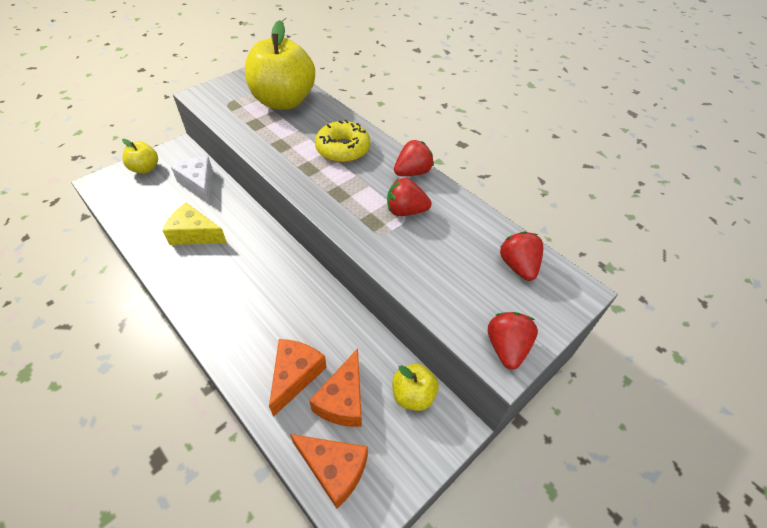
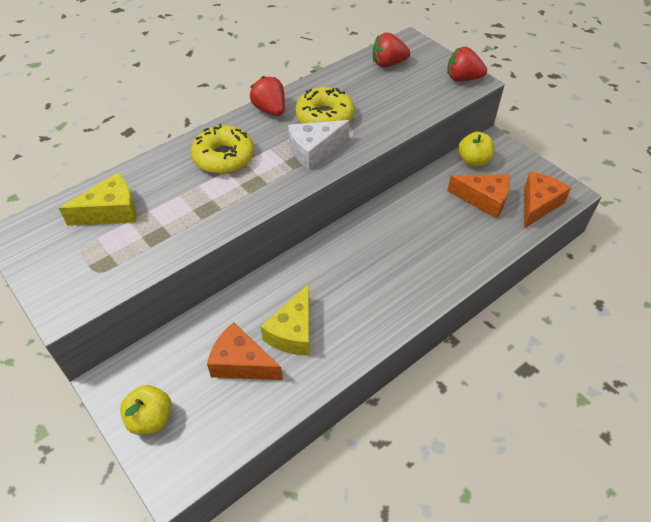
camera: 85 degrees left, 0 degrees up
white cheese [171,155,213,204] -> white cheese moved to [288,120,350,170]
yellow apple [245,20,315,110] -> yellow cheese [59,173,137,226]
orange cheese [269,339,327,417] -> orange cheese moved to [207,322,283,380]
red strawberry [387,178,431,216] -> yellow donut [295,87,354,124]

